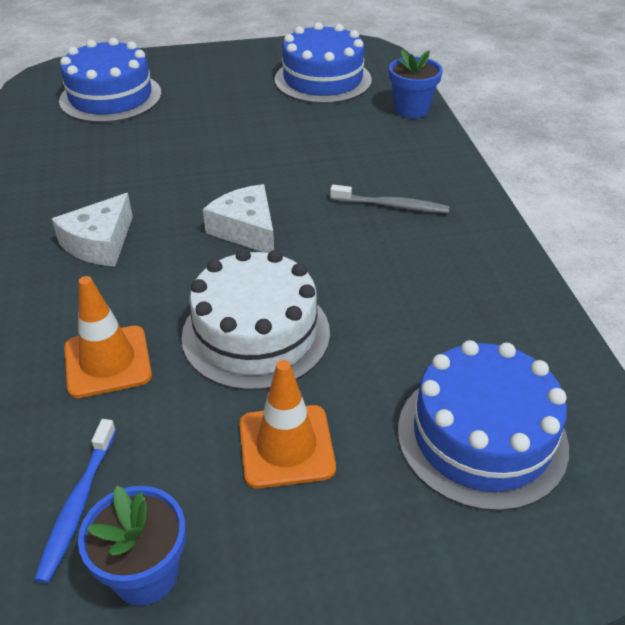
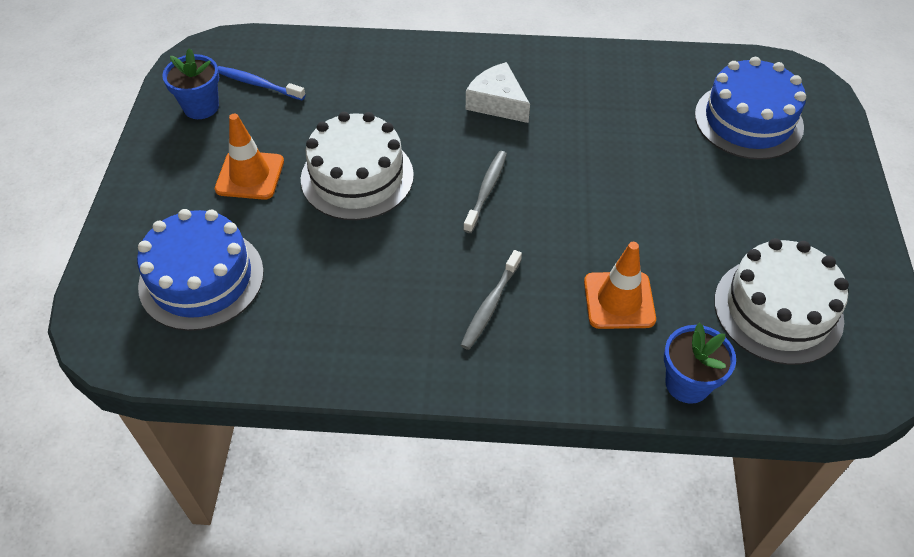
camera: 105 degrees right, 10 degrees up
orange traffic cone [64,276,152,398] -> orange traffic cone moved to [584,242,656,329]
white cheese [203,184,274,253] -> grey toothbrush [463,151,507,233]
blue cake [275,22,372,104] -> white cake [714,238,849,365]

